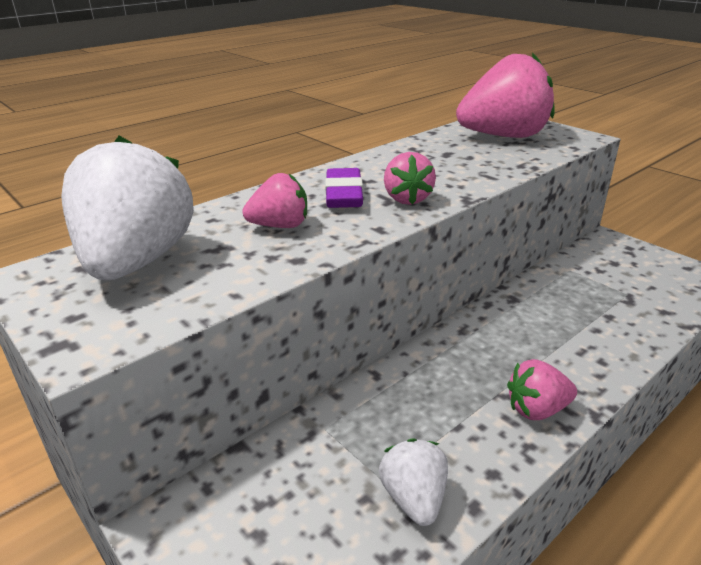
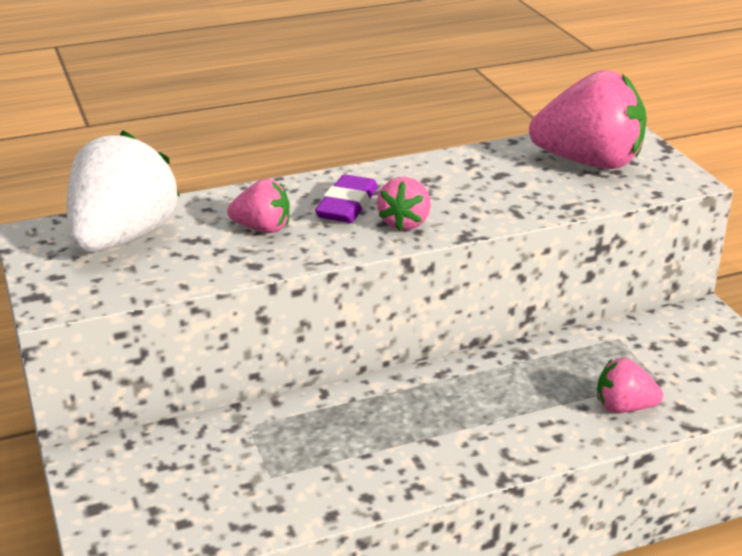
camera: 20 degrees right, 0 degrees up
white strawberry [379,438,448,526] -> none
pink strawberry [507,359,577,420] -> pink strawberry moved to [597,358,663,413]

